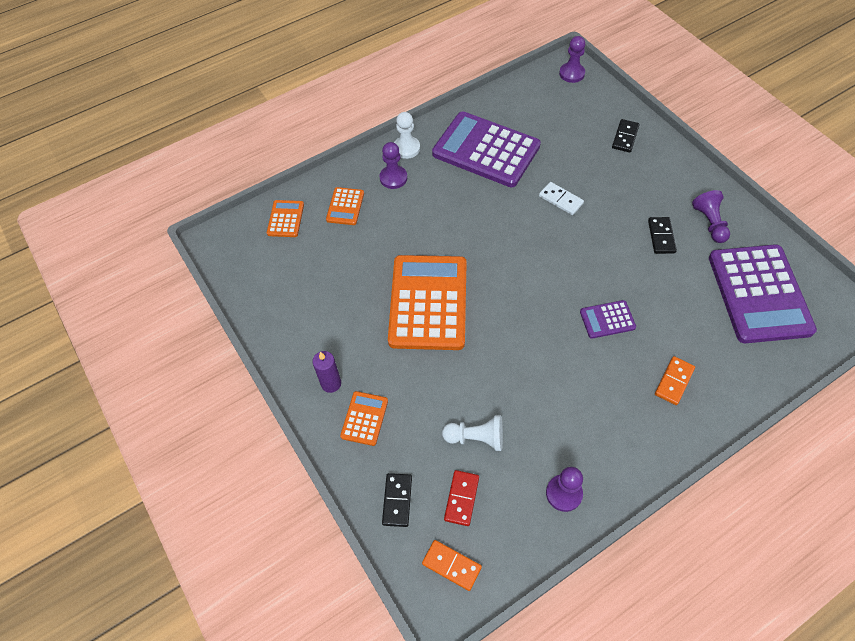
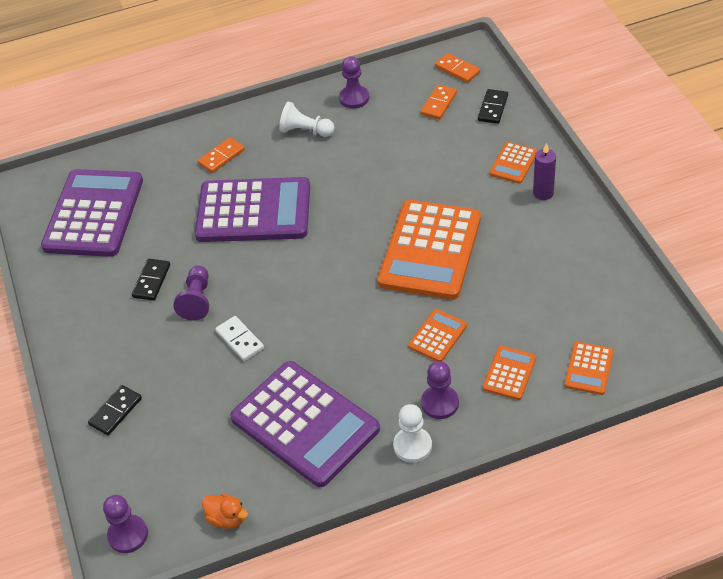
camera: 165 degrees left, 10 degrees down
white pawn [442,415,503,451] -> white pawn moved to [279,102,335,137]
red domino [444,470,479,526] -> orange domino [421,85,457,120]
purple calculator [580,300,636,339] -> purple calculator [195,177,310,242], size x2.23
purple pawn [692,190,730,243] -> purple pawn moved to [173,266,209,320]
none -> orange duck [202,494,248,529]
none -> orange calculator [408,309,467,361]

